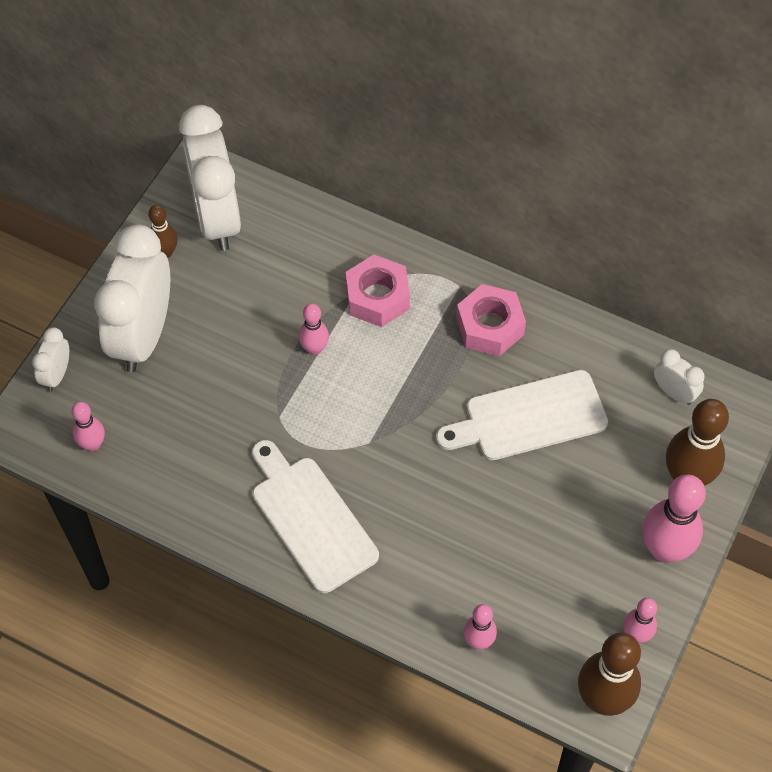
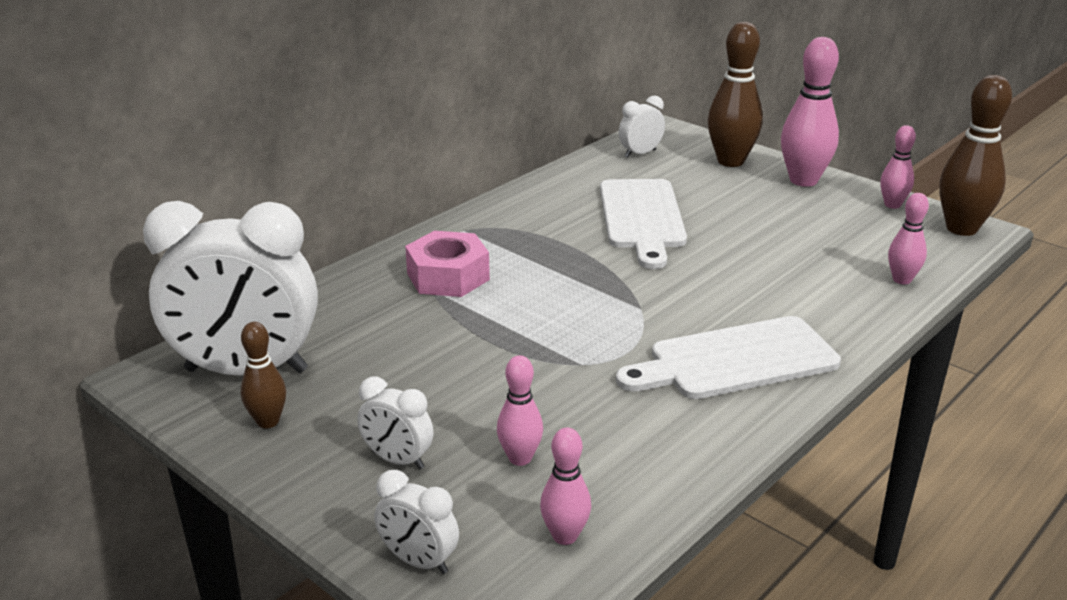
camera: 75 degrees left, 30 degrees down
white clock [94,224,170,372] -> white clock [357,377,434,469], size x0.44
pink bowling pin [299,303,329,355] -> pink bowling pin moved to [497,355,543,466]
pink nut [456,284,526,356] -> none

